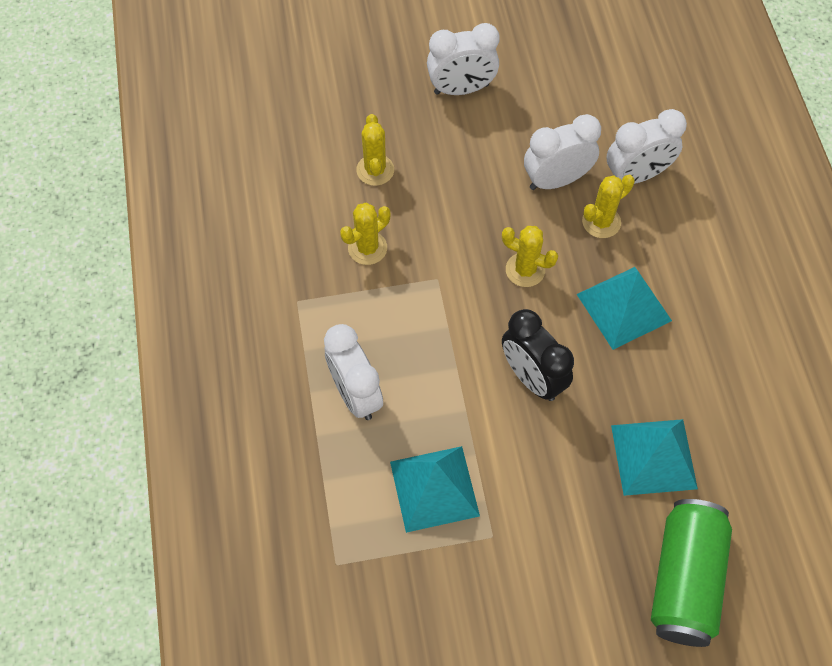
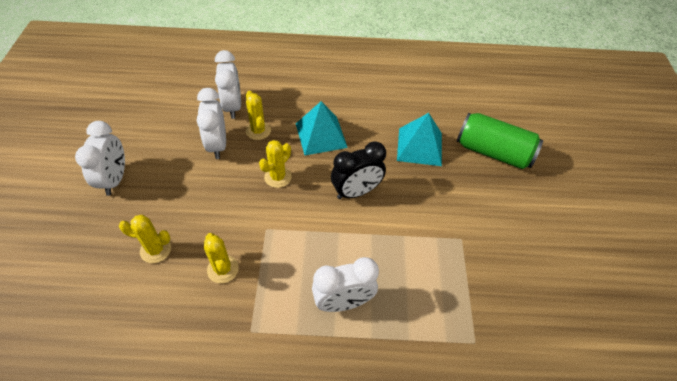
camera: 80 degrees left, 10 degrees down
turquoise pyramid [390,446,480,533] -> none

